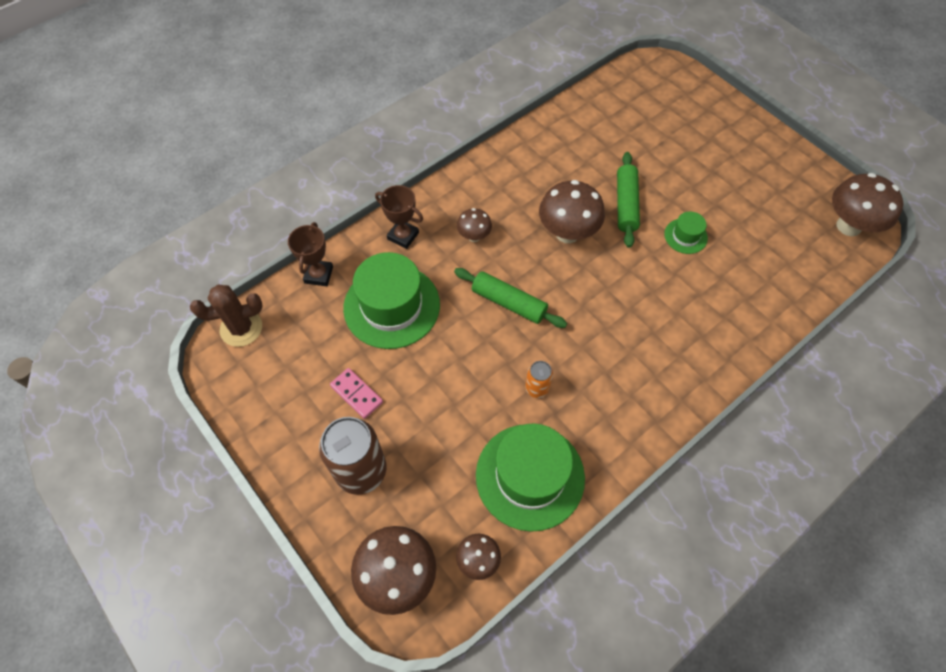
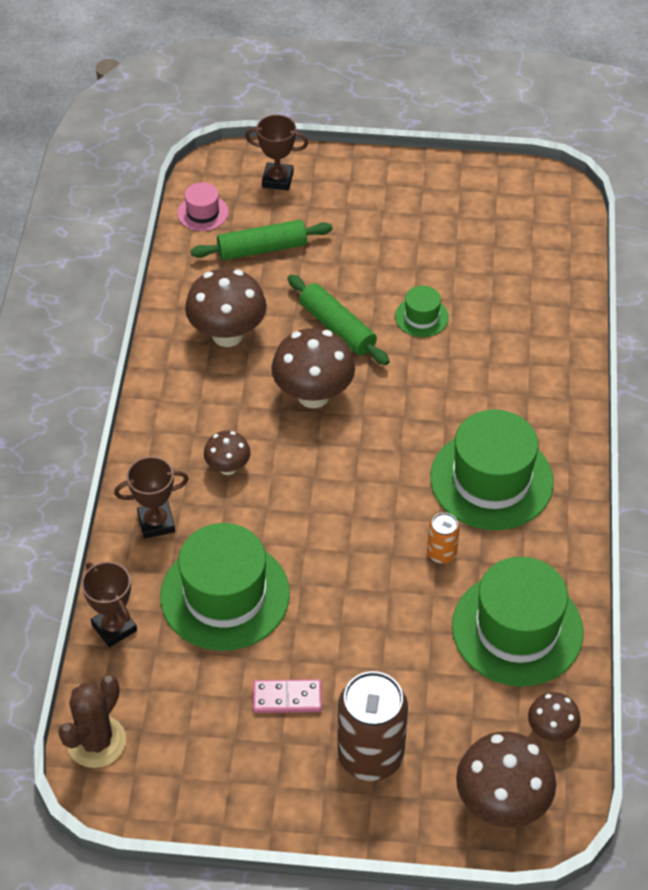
camera: 45 degrees left, 10 degrees down
green rolling pin [454,268,567,328] -> green rolling pin moved to [191,220,333,260]
brown mushroom [832,173,903,236] -> brown mushroom moved to [185,268,267,347]
none -> pink hat [177,182,229,231]
none -> brown trophy [245,115,308,190]
none -> green hat [430,410,554,530]

